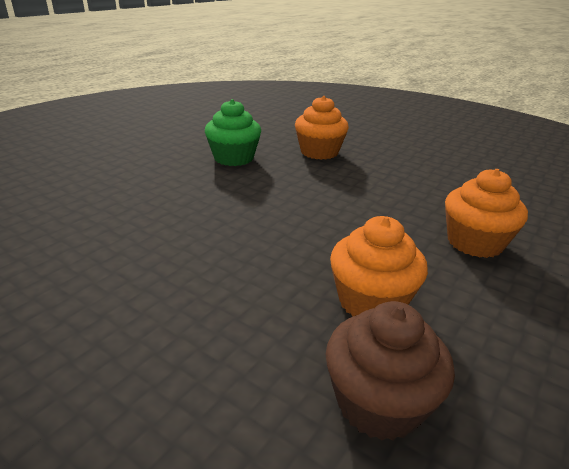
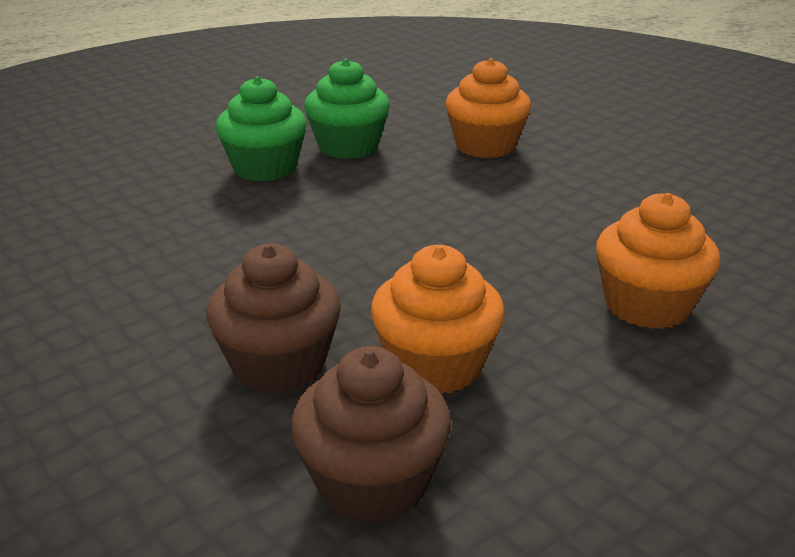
camera: 15 degrees right, 0 degrees up
none -> brown cupcake [207,244,341,394]
none -> green cupcake [216,76,307,182]

